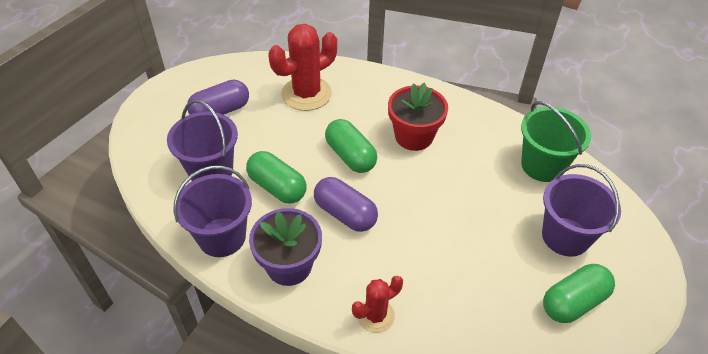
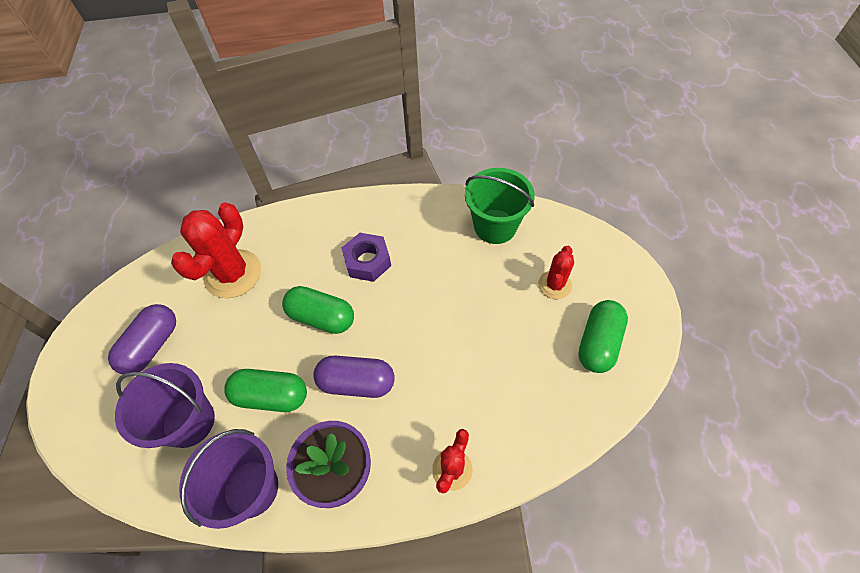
camera: 30 degrees left, 10 degrees up
red flower pot [388,82,448,151] -> purple nut [342,233,391,282]
purple bucket [542,164,621,257] -> red cactus [538,246,574,299]

